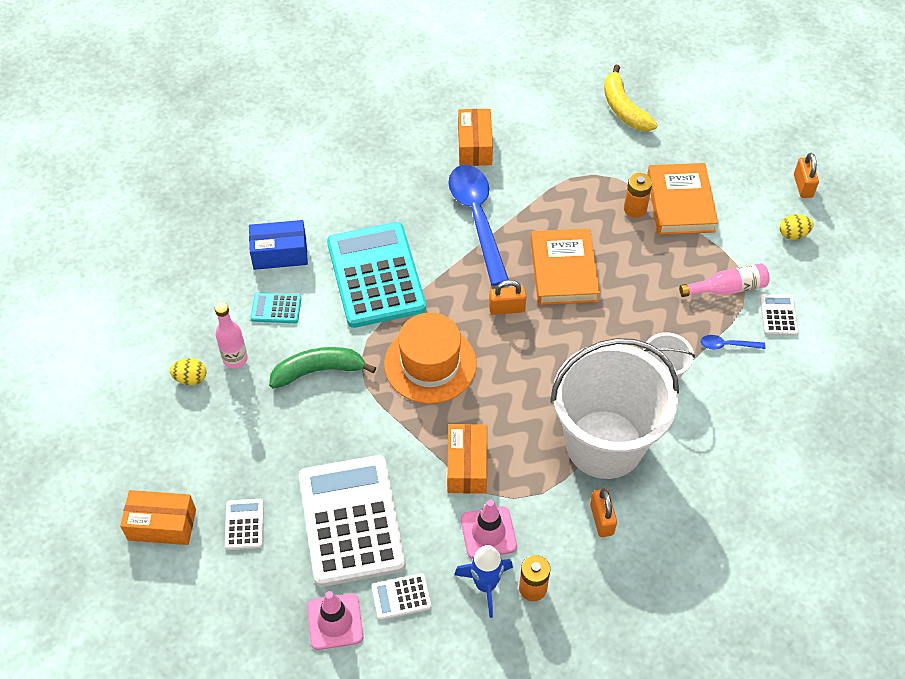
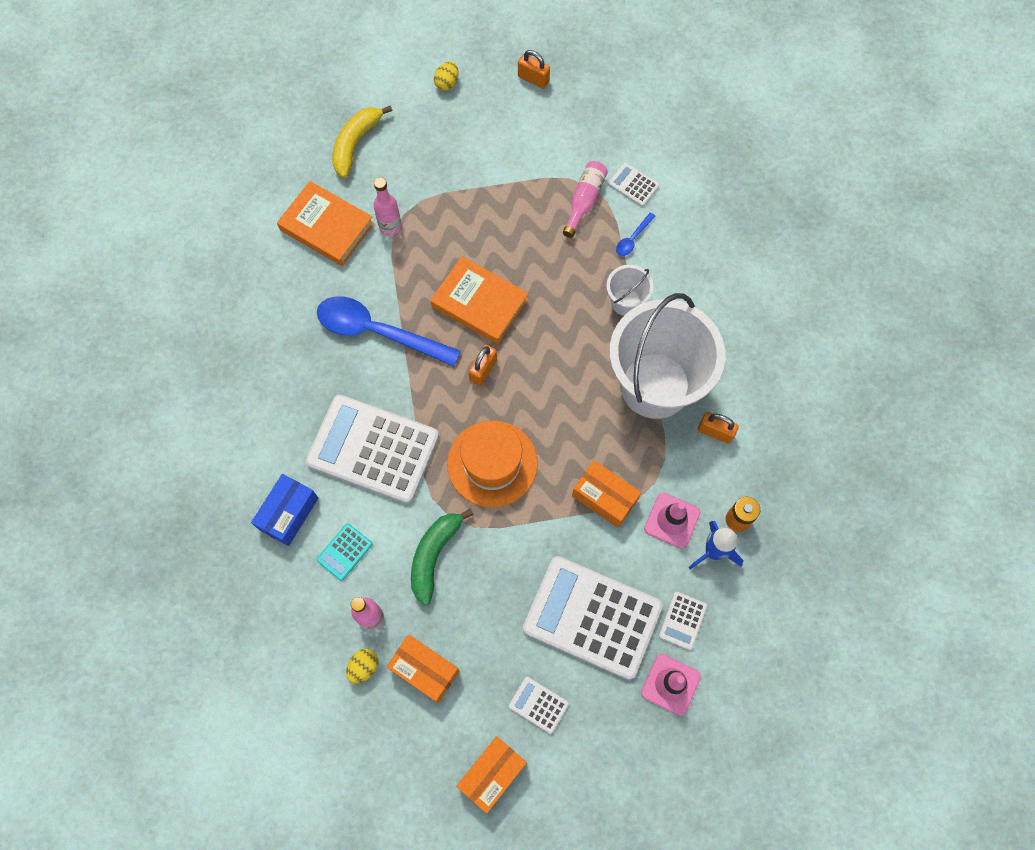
camera: 55 degrees left, 15 degrees up
turquoise calculator [327,222,426,328] -> white calculator [306,395,439,504]
orange box [458,109,493,166] -> orange box moved to [386,634,459,703]
yellow banana [604,65,658,132] -> yellow banana turned 105 degrees clockwise [332,105,393,178]
orange battery [624,173,652,218] -> none
orange book [647,163,718,235] -> orange book moved to [277,181,374,266]
yellow egg [780,214,814,240] -> yellow egg moved to [434,61,459,91]
none -> pink bottle [374,177,402,236]

